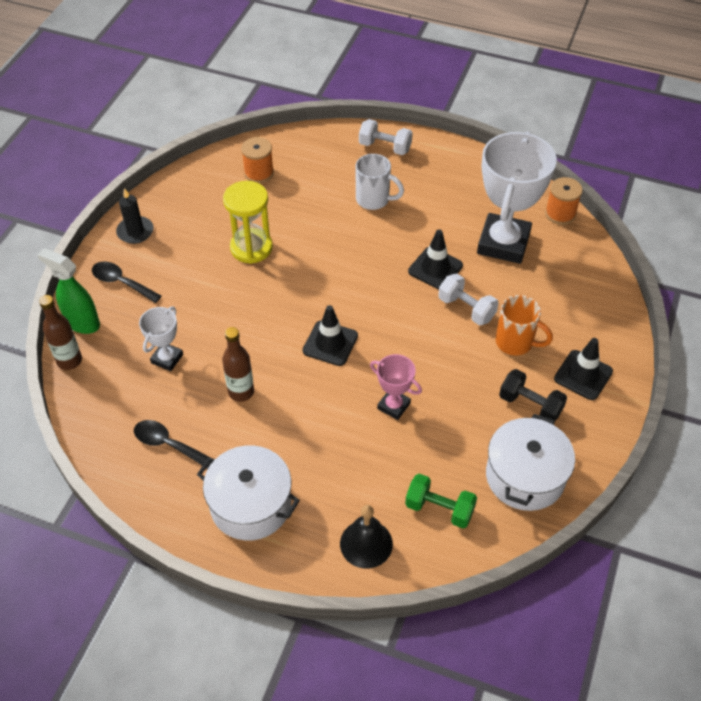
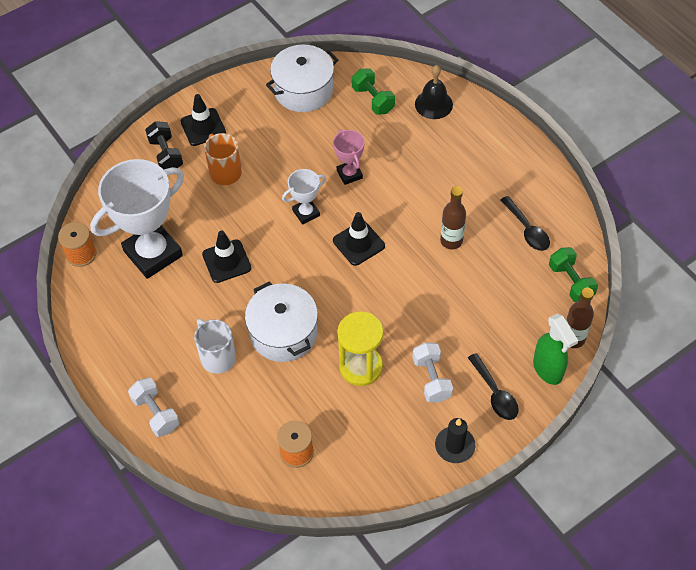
camera: 145 degrees left, 5 degrees up
white trophy [139,306,183,371] -> white trophy moved to [282,169,326,224]
white pot [197,445,300,541] -> white pot moved to [245,281,318,362]
white dumbbell [438,274,499,325] -> white dumbbell moved to [412,342,453,403]
black dumbbell [499,369,567,422] -> black dumbbell moved to [145,121,183,170]
none -> green dumbbell [549,247,598,302]

